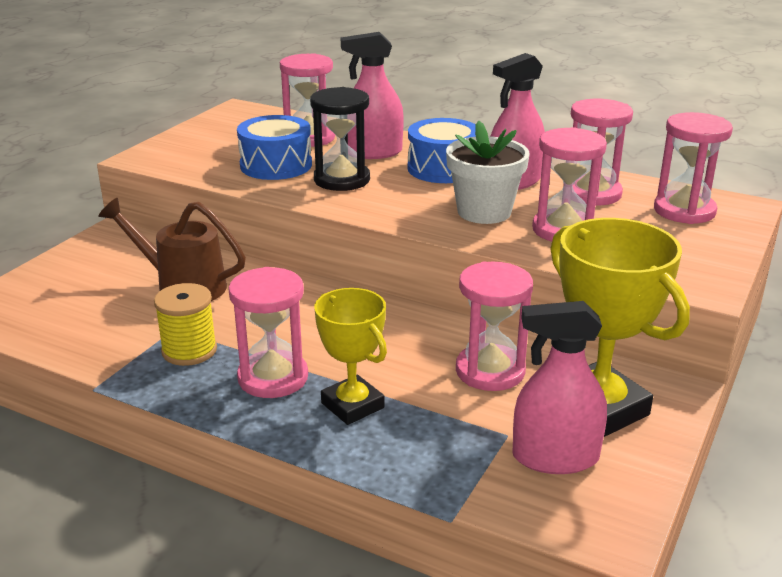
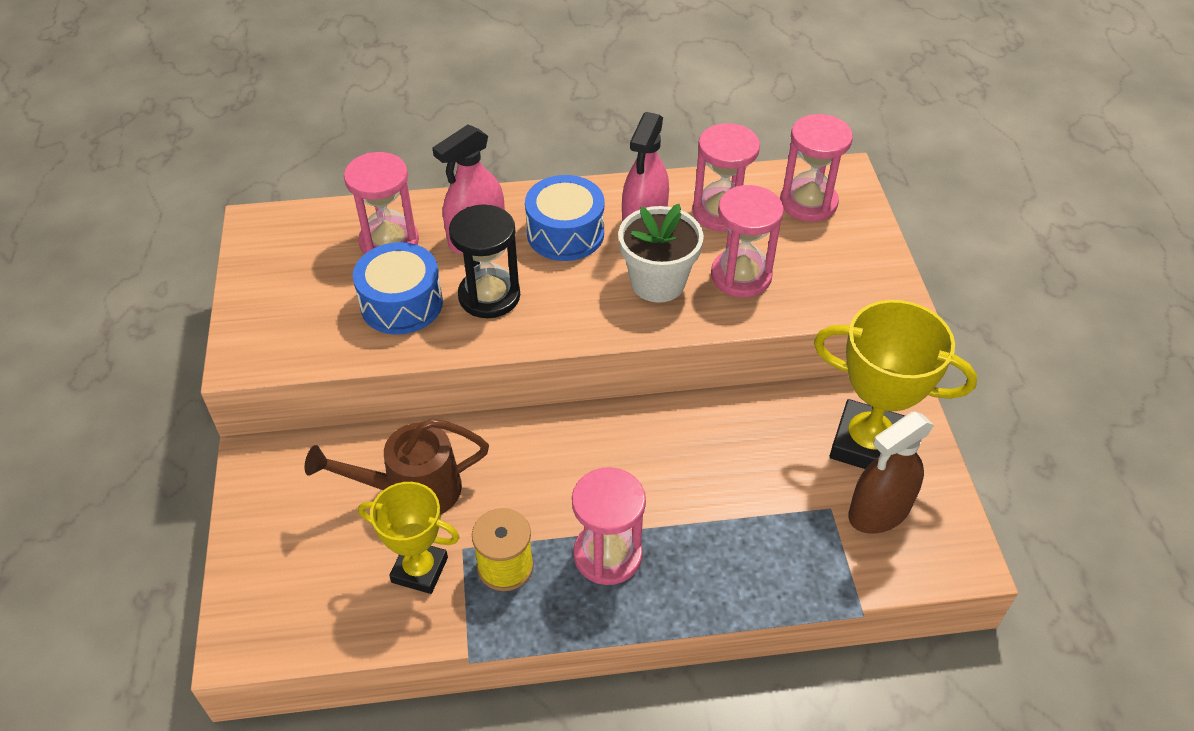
camera: 35 degrees left, 20 degrees up
yellow trophy [314,288,387,425] -> yellow trophy moved to [358,482,460,594]
pink hourglass [456,261,533,391] -> none
pink spray bottle [512,301,607,474] -> brown spray bottle [848,412,934,534]

